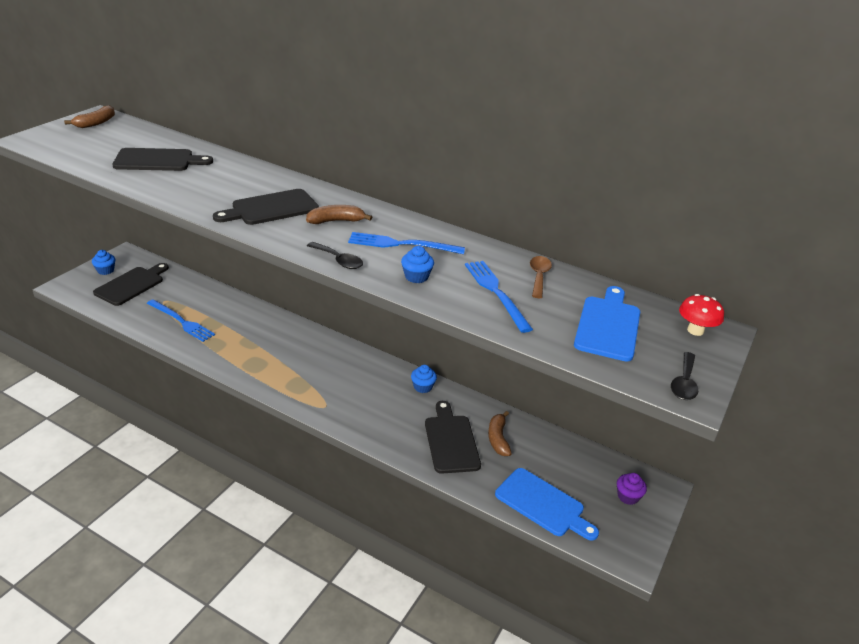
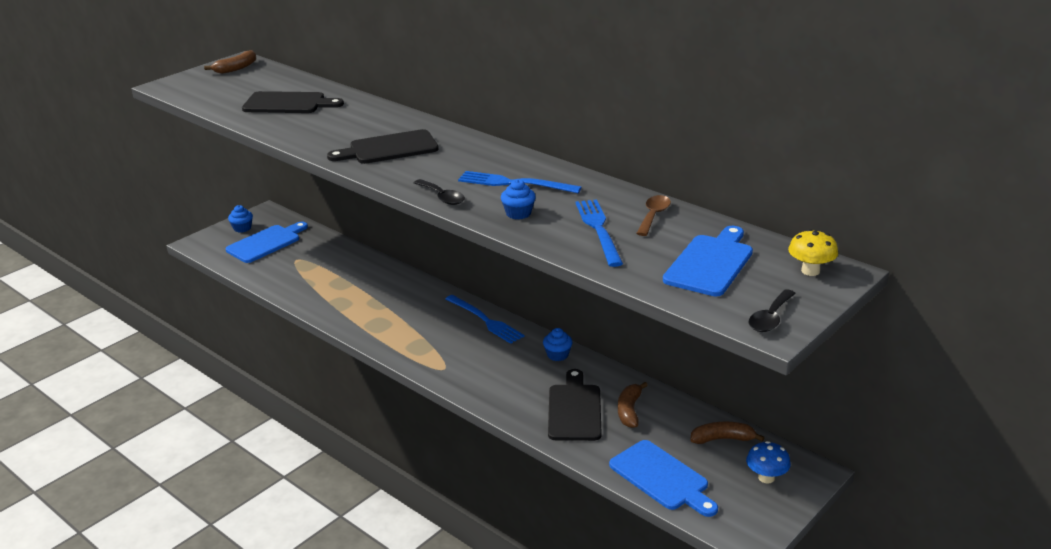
camera: 15 degrees right, 5 degrees down
black cutting board [93,263,169,306] -> blue cutting board [226,221,308,263]
blue fork [147,299,215,342] -> blue fork moved to [446,295,524,344]
brown banana [306,205,372,224] -> brown banana moved to [690,422,764,444]
purple cupcake [617,473,647,505] -> blue mushroom [746,441,791,484]
red mushroom [679,294,724,336] -> yellow mushroom [788,229,838,276]

